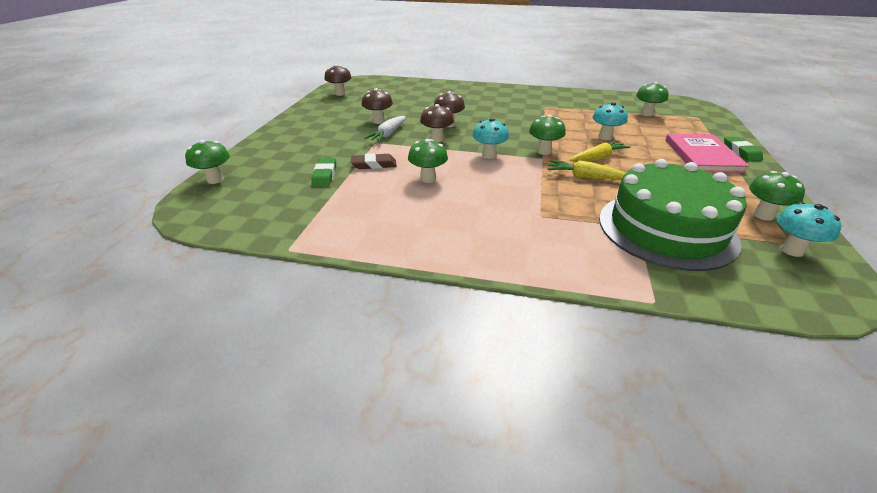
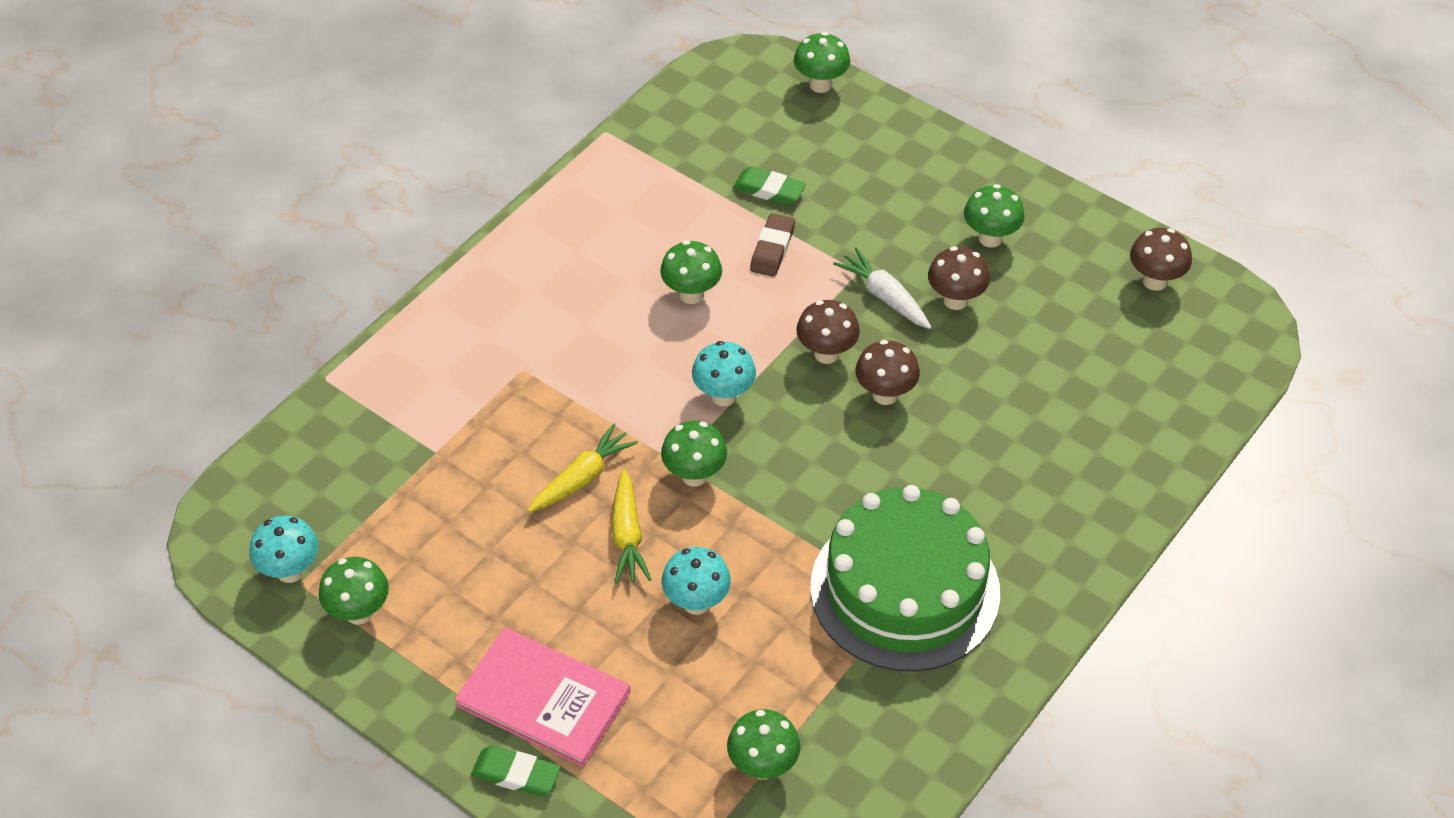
camera: 115 degrees right, 15 degrees up
green cake [599,159,747,271] -> green cake moved to [810,485,1000,672]
none -> green mushroom [964,184,1025,248]

